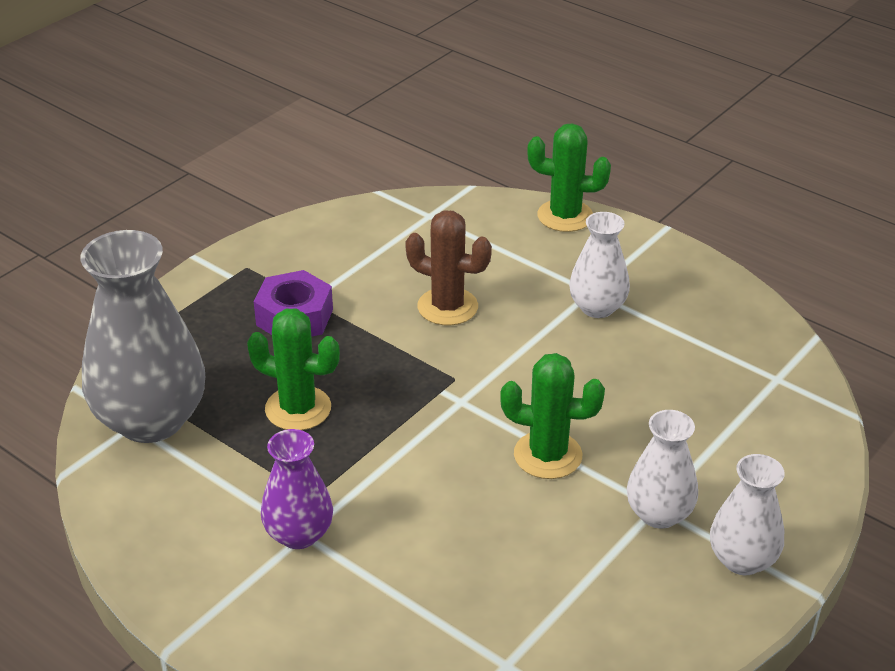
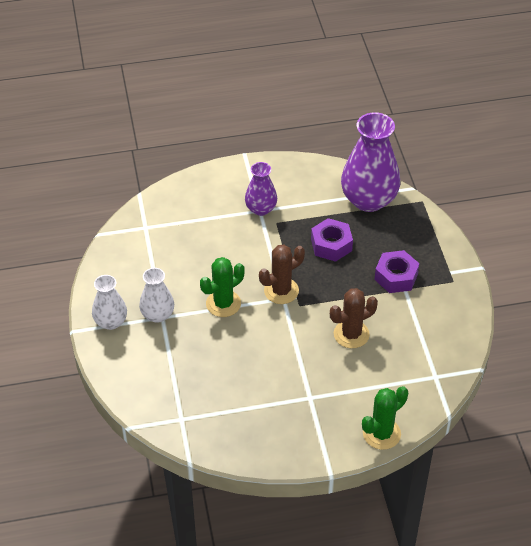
camera: 130 degrees right, 10 degrees up
grey vase [80,230,205,443] -> purple vase [341,112,400,212]
green cactus [247,308,340,430] -> purple nut [311,218,353,262]
white vase [569,212,630,318] -> none
none -> brown cactus [259,244,305,304]

